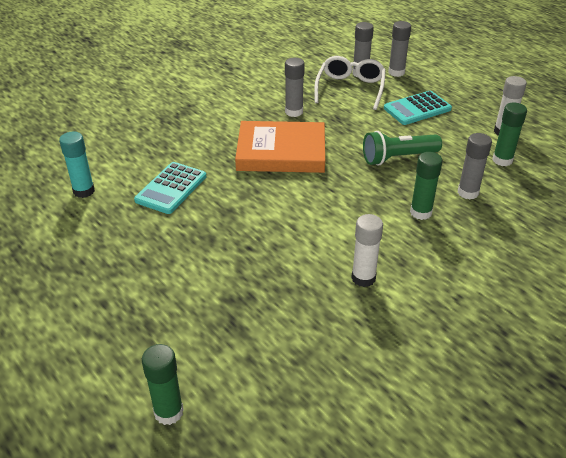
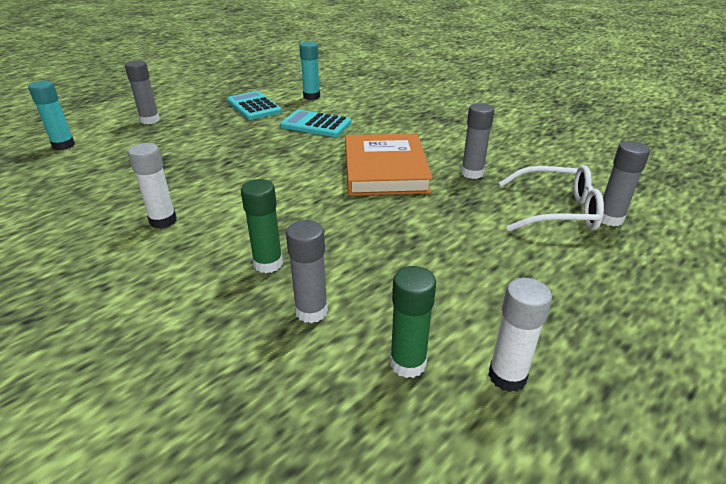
camera: 85 degrees right, 5 degrees down
green glue stick [142,344,184,425] -> turquoise glue stick [28,81,75,150]
green flashlight [363,131,442,166] -> none
turquoise calculator [384,91,452,125] -> turquoise calculator moved to [227,91,282,120]
grey glue stick [388,21,411,77] -> grey glue stick moved to [125,60,160,124]

